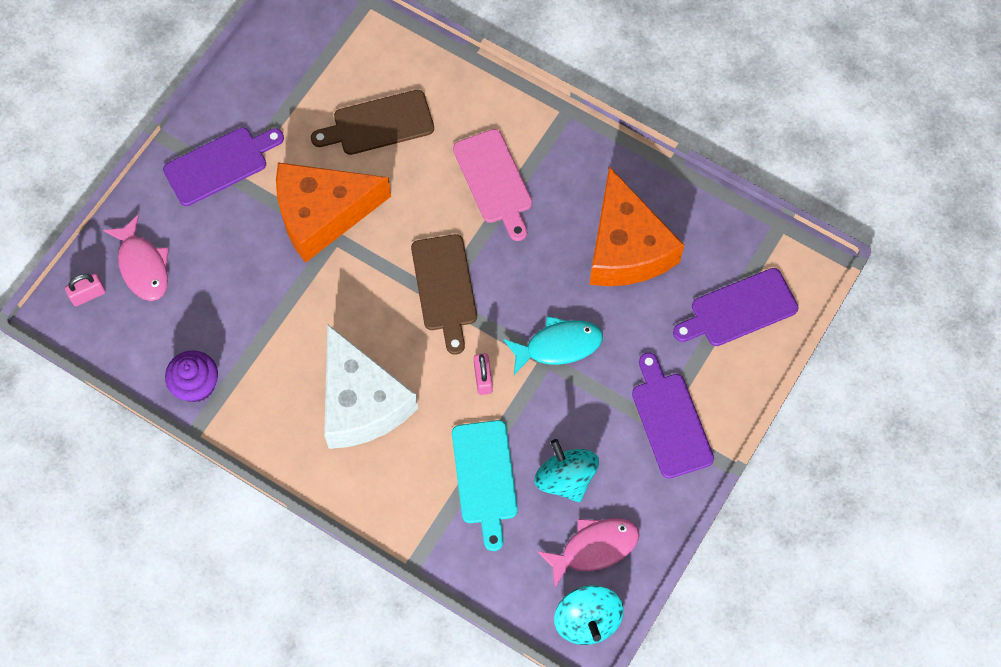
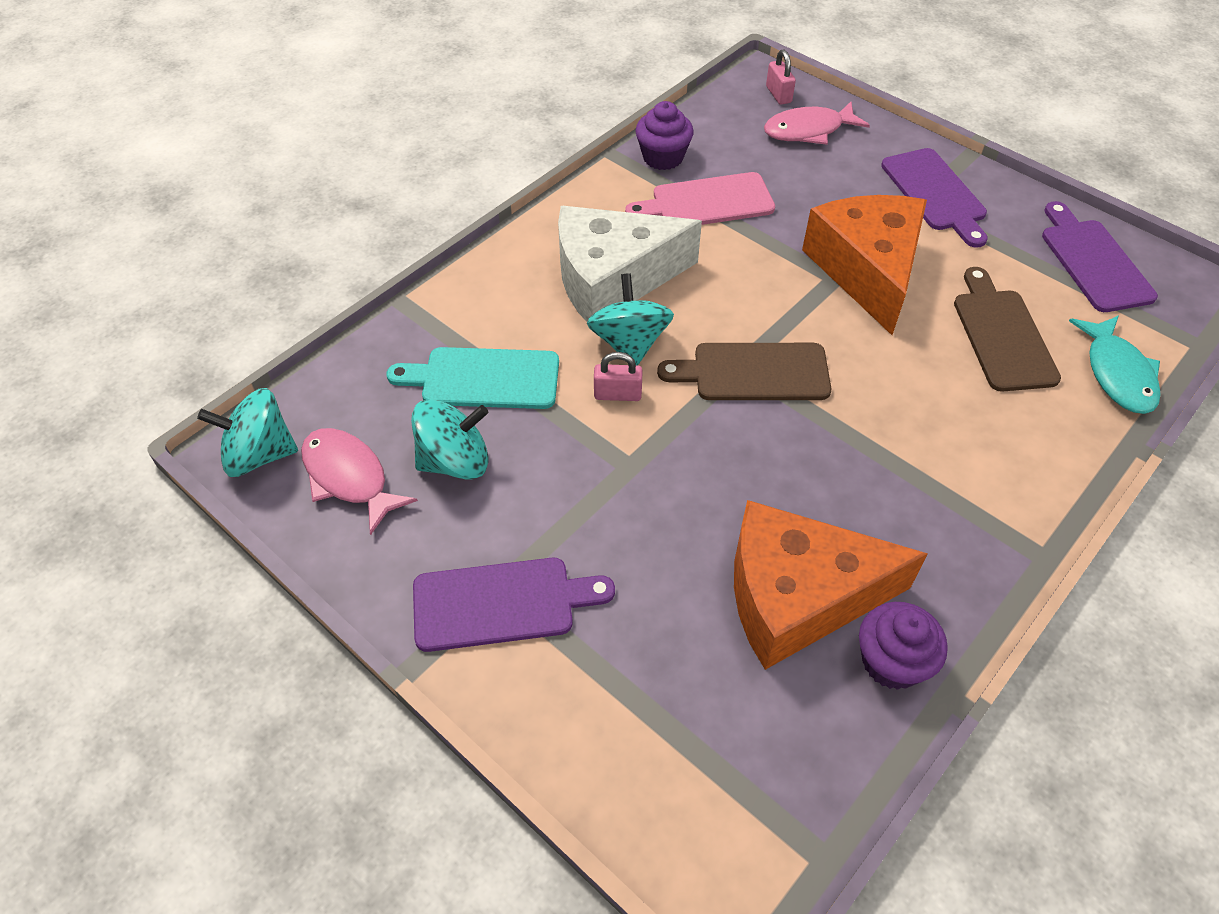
camera: 100 degrees right, 15 degrees down
pink cutting board [453,129,532,241] -> pink cutting board moved to [625,172,775,225]
turquoise fish [504,316,603,375] -> turquoise fish moved to [1069,316,1160,414]
pink fish [537,518,640,589] -> pink fish turned 150 degrees clockwise [301,428,418,535]
purple cutting board [673,268,799,346] -> purple cutting board moved to [1042,201,1158,312]
none -> turquoise spinning top [587,273,674,365]
none -> purple cupcake [859,602,948,690]

